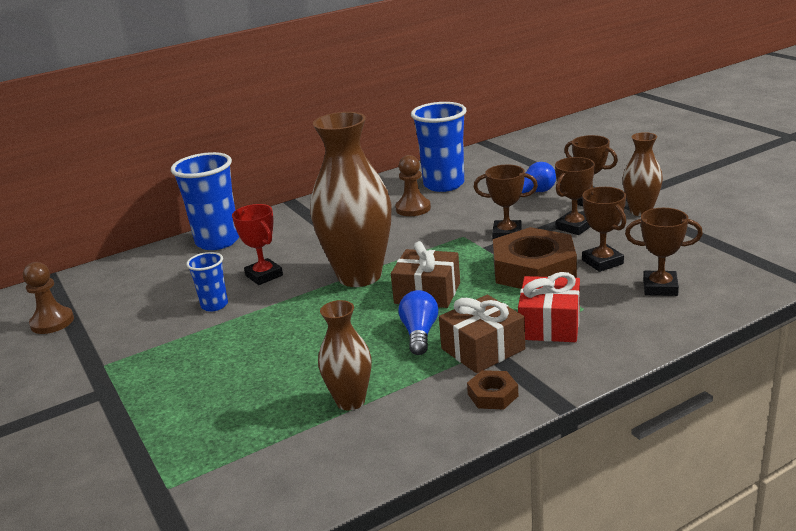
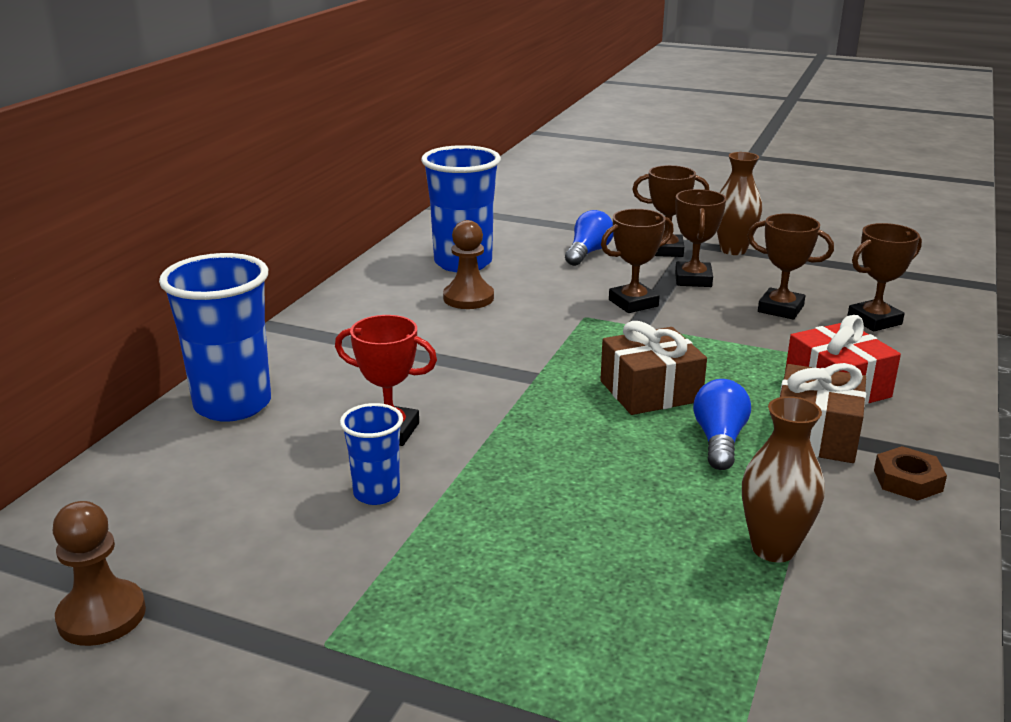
camera: 40 degrees left, 0 degrees up
brown vase [310,112,392,287] -> none
blue light bulb [398,290,438,355] -> blue light bulb turned 45 degrees clockwise [693,379,751,470]
brown nut [493,227,577,289] -> none

